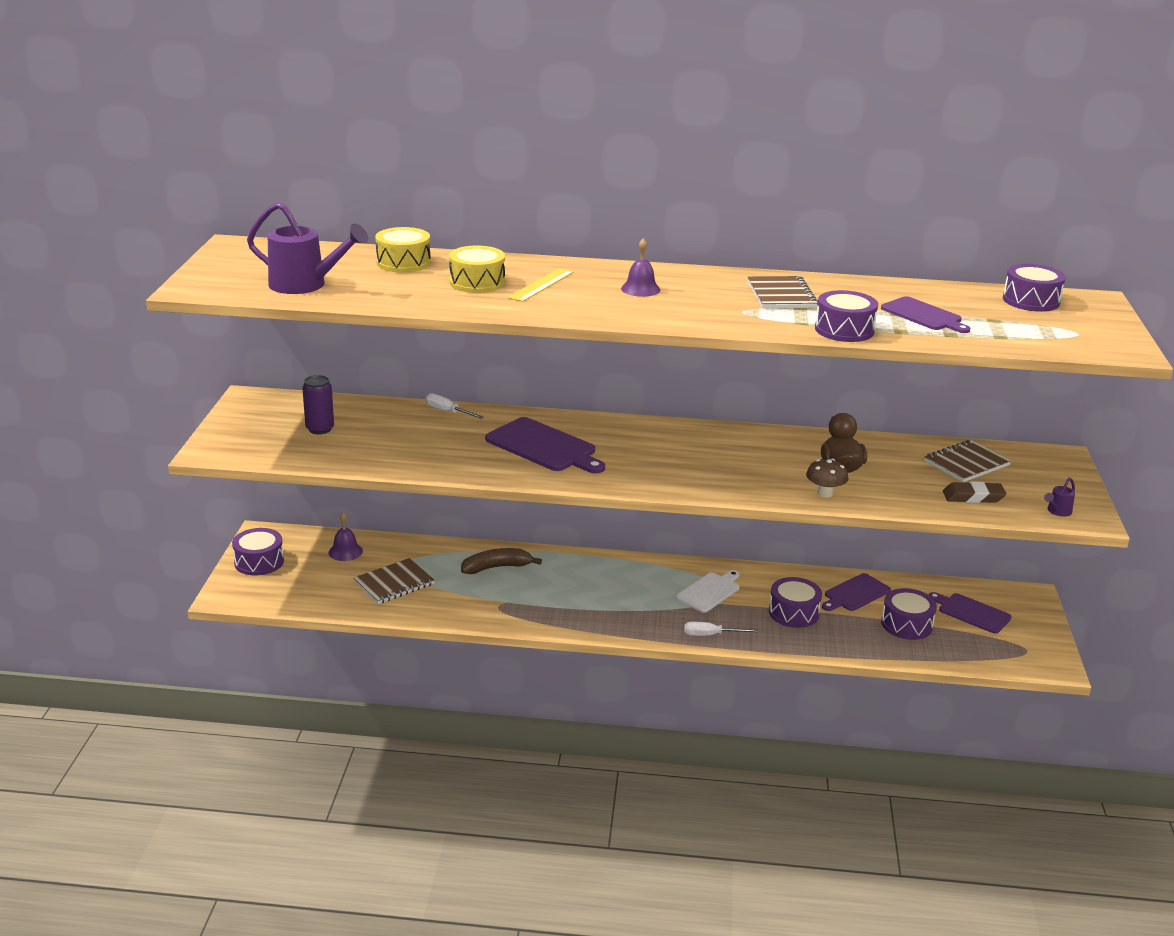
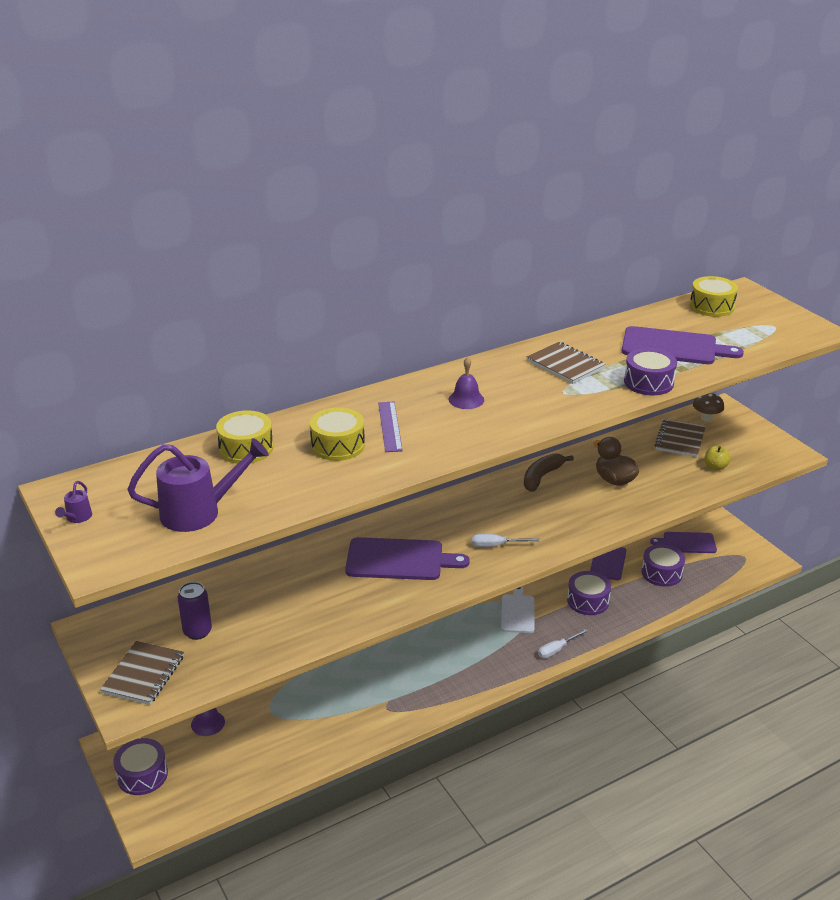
camera: 35 degrees left, 5 degrees up
brown notebook [353,558,435,604] -> brown notebook moved to [100,641,184,705]
white screwdriver [426,393,484,419] -> white screwdriver moved to [472,534,539,547]
brown banana [461,548,542,574] -> brown banana moved to [524,453,574,492]
yellow ruler [508,268,574,302] -> purple ruler [378,402,403,452]
brown mushroom [806,459,848,498] -> brown mushroom moved to [693,393,724,422]
purple cutting board [881,296,970,333] -> purple cutting board [622,326,744,364], size x1.53
brown eraser [943,481,1006,503] -> yellow apple [705,446,731,471]
purple drum [1003,264,1066,312] -> yellow drum [690,276,738,317]
purple watering can [1044,477,1075,517] -> purple watering can moved to [55,481,92,523]

